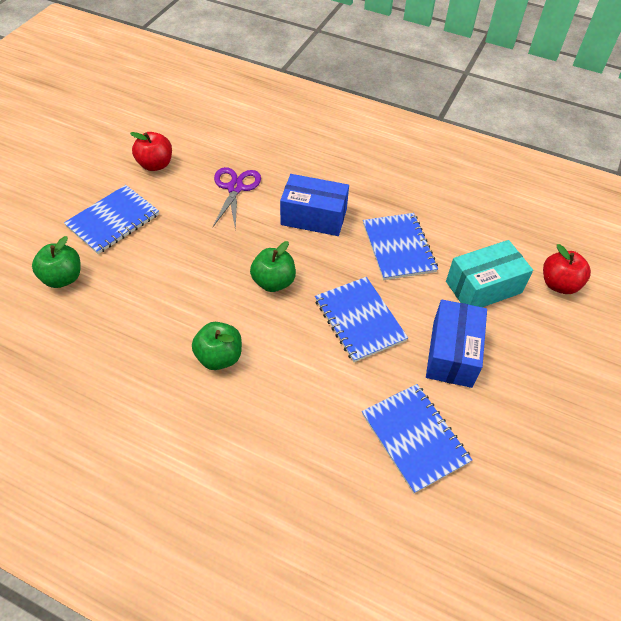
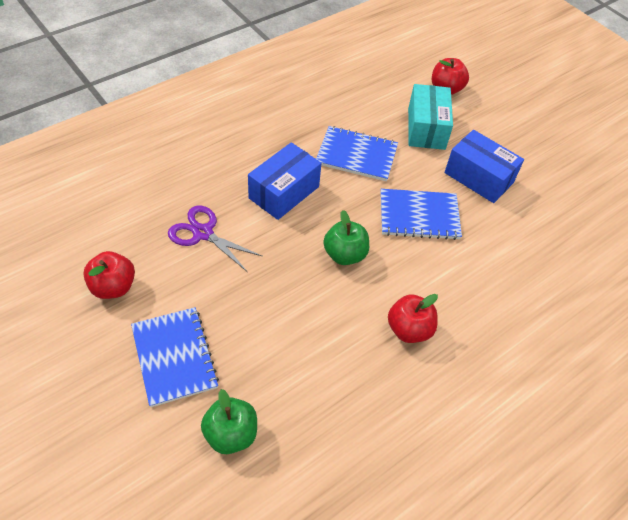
camera: 65 degrees left, 0 degrees up
green apple [192,322,242,370] -> red apple [388,294,438,343]
blue notebook [362,384,472,494] -> none

